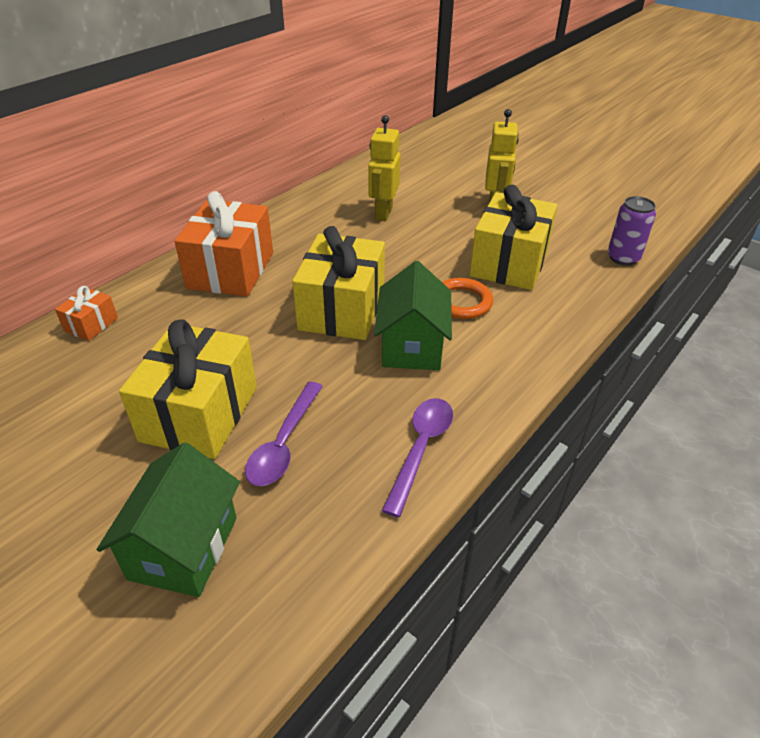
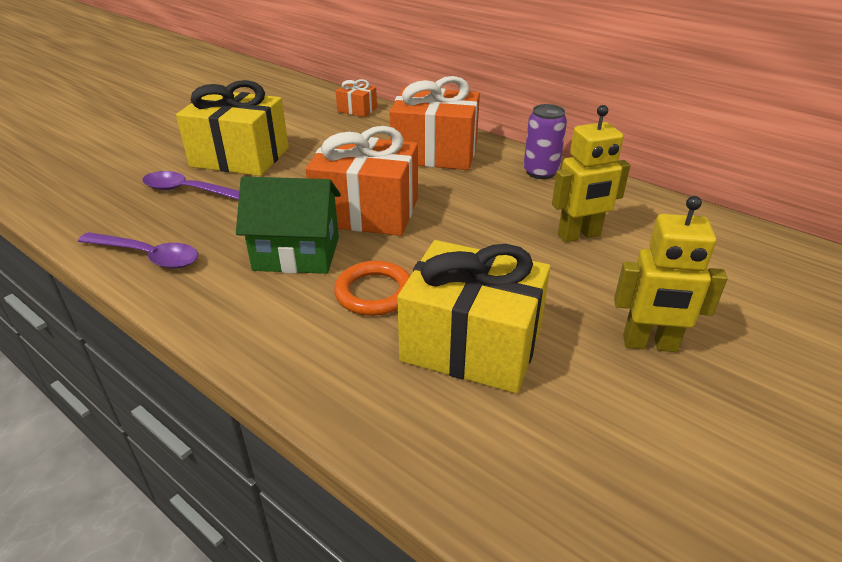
camera: 90 degrees right, 5 degrees down
green house [97,443,240,597] -> none
yellow gift [292,226,385,340] -> orange gift [305,126,418,236]
yellow robot [368,115,400,221] -> yellow robot turned 150 degrees clockwise [552,105,630,242]
purple can [608,196,656,266] -> purple can moved to [524,104,567,179]

